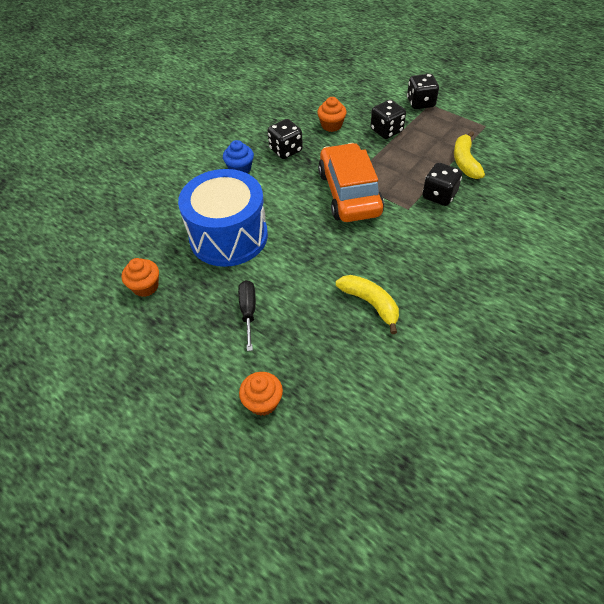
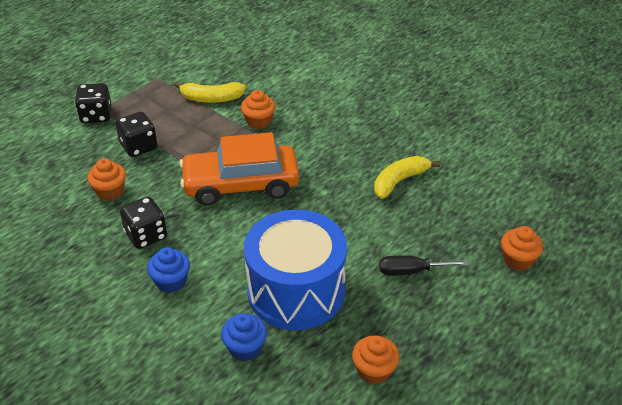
camera: 90 degrees left, 10 degrees down
black dice [422,163,462,206] -> orange cupcake [241,90,275,129]
none -> blue cupcake [221,313,267,361]

